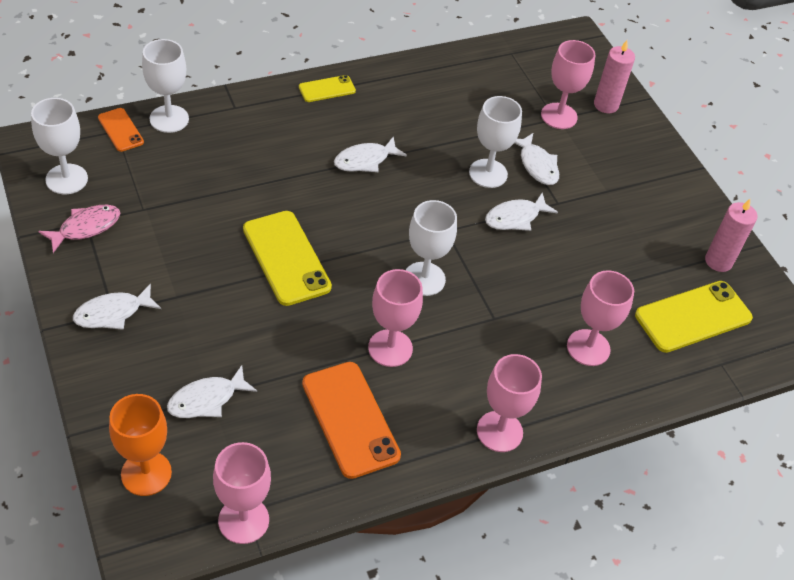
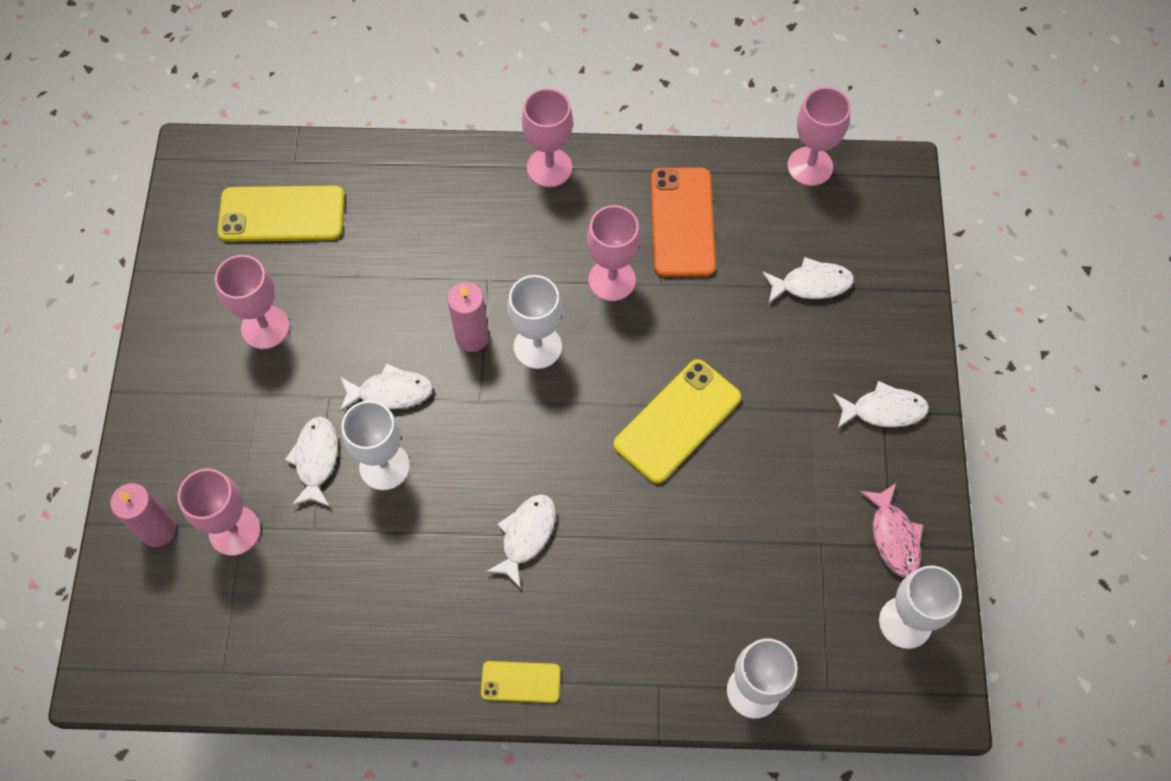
camera: 150 degrees left, 15 degrees up
pink fish [38,205,121,253] -> pink fish turned 90 degrees counterclockwise [860,483,923,577]
orange phone [98,108,144,152] -> none
orange goblet [109,394,172,496] -> none
yellow phone [243,211,332,306] -> yellow phone turned 45 degrees clockwise [613,359,741,484]
white fish [334,136,407,172] -> white fish turned 60 degrees counterclockwise [486,494,556,589]
pink goblet [567,270,634,366] -> pink goblet moved to [215,255,290,349]
pink candle [705,199,757,272] -> pink candle moved to [448,282,489,352]

